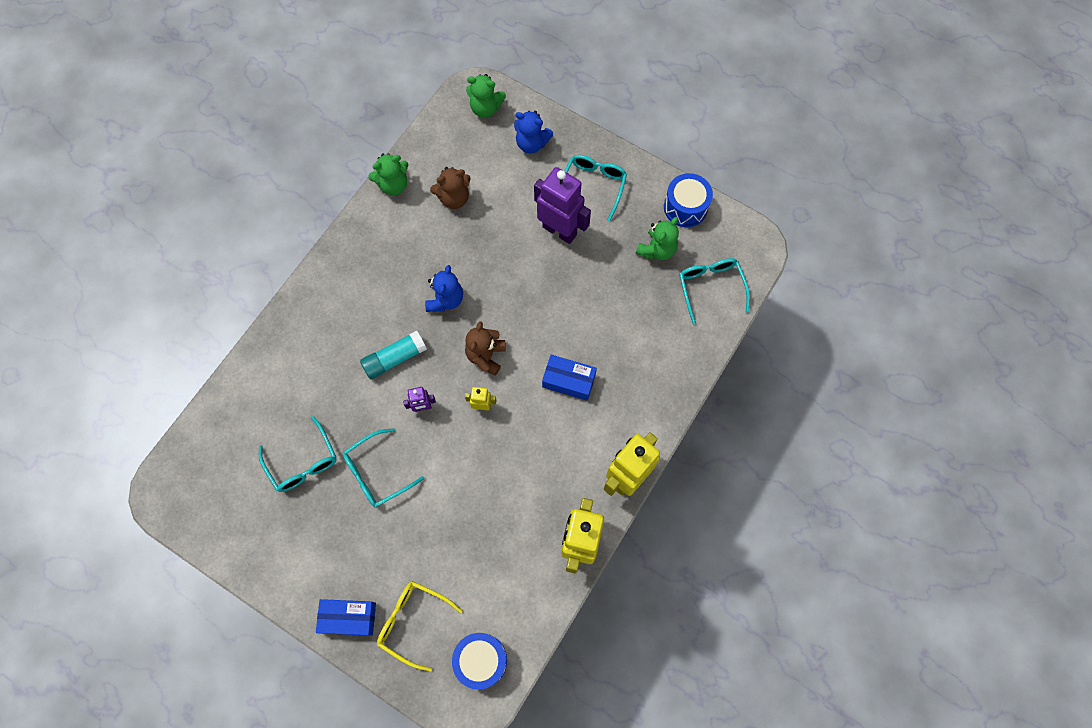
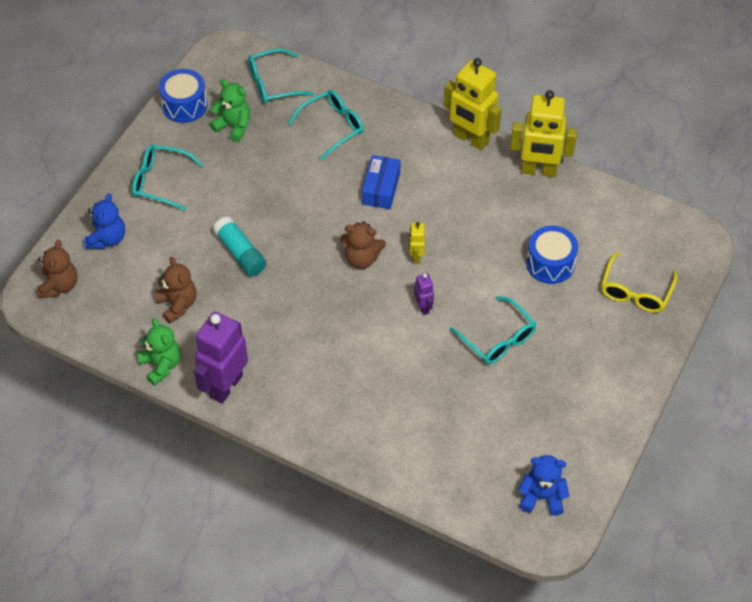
camera: 95 degrees left, 15 degrees down
turquoise glasses [259,416,337,492] -> turquoise glasses moved to [288,90,364,160]
blue box [316,599,376,636] -> none
turquoise glue stick [360,330,427,379] -> turquoise glue stick moved to [213,216,266,276]
blue teddy bear [425,265,463,312] -> blue teddy bear moved to [518,455,569,516]
blue drum [452,633,507,690] -> blue drum moved to [526,226,578,284]
green teddy bear [466,74,506,118] -> brown teddy bear [37,240,78,298]
purple robot [534,167,591,244] -> purple robot moved to [194,312,248,404]

